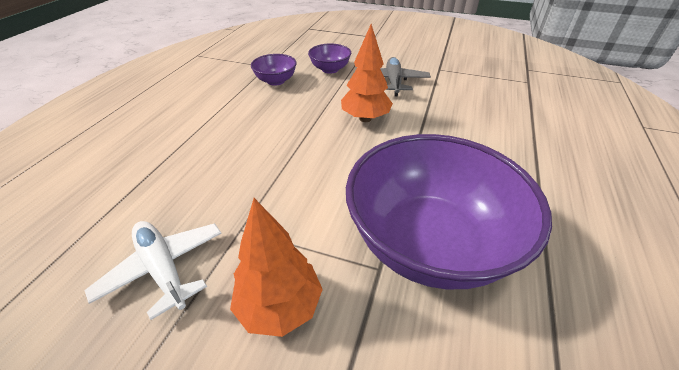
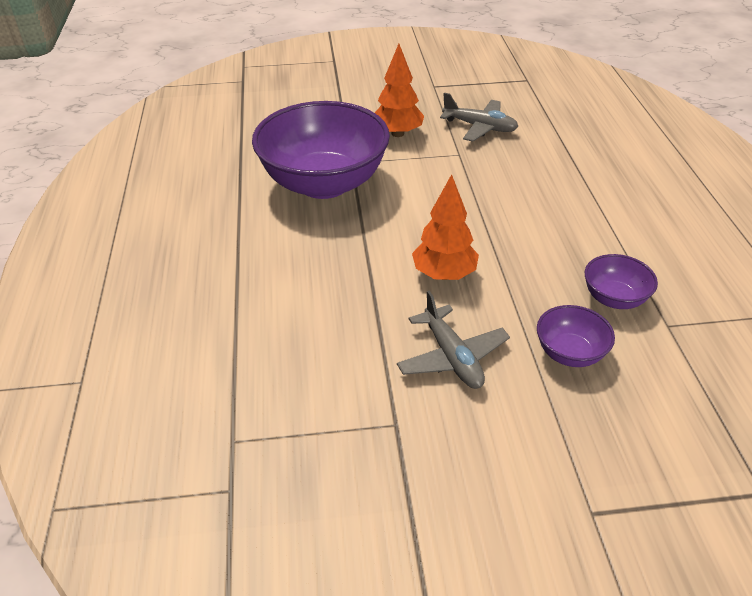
camera: 155 degrees right, 0 degrees up
white plane [84,221,222,320] -> grey plane [440,93,518,142]

